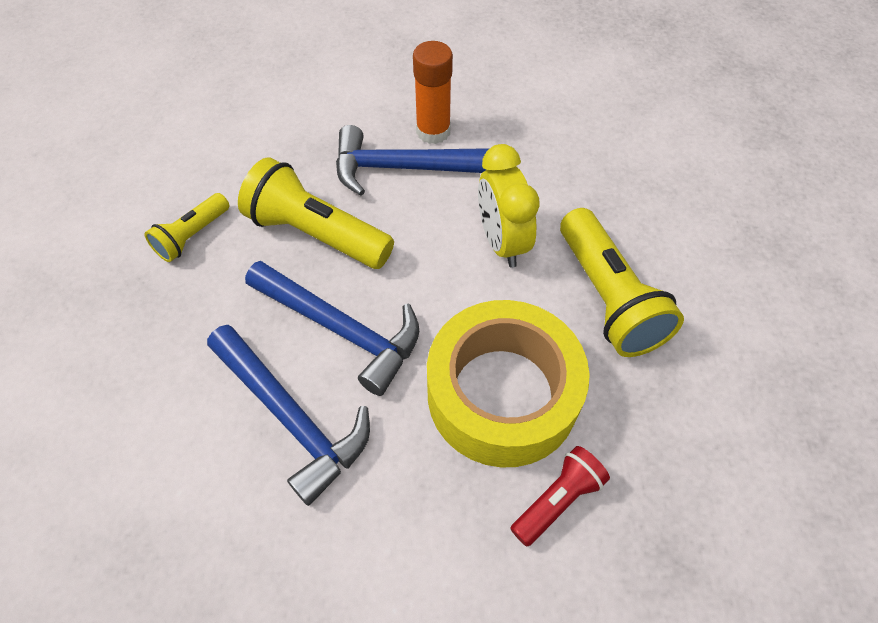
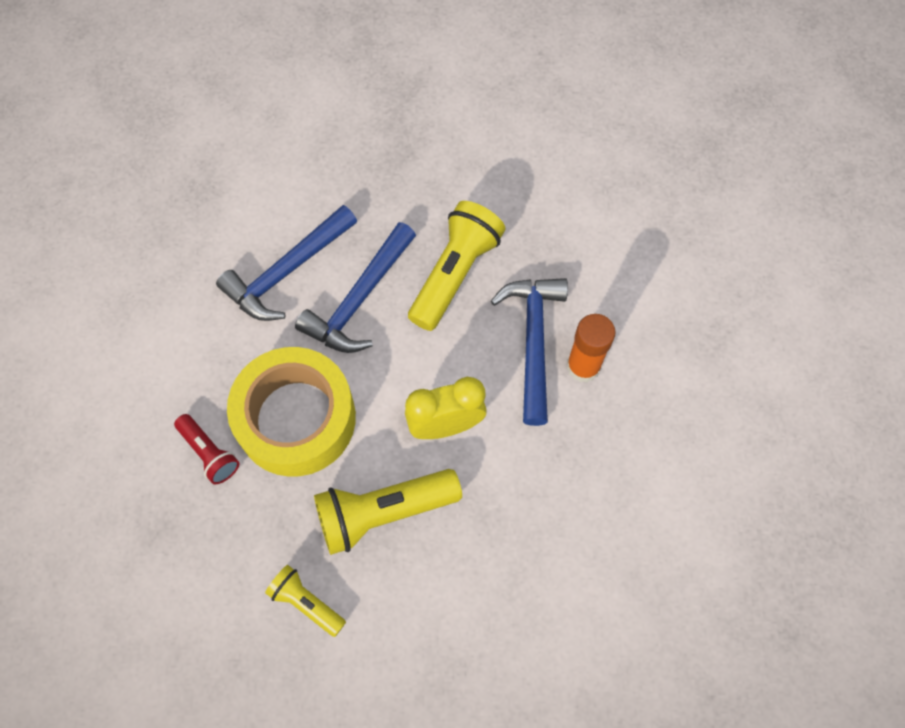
camera: 90 degrees right, 10 degrees up
yellow flashlight [144,193,229,262] -> yellow flashlight moved to [265,565,346,637]

